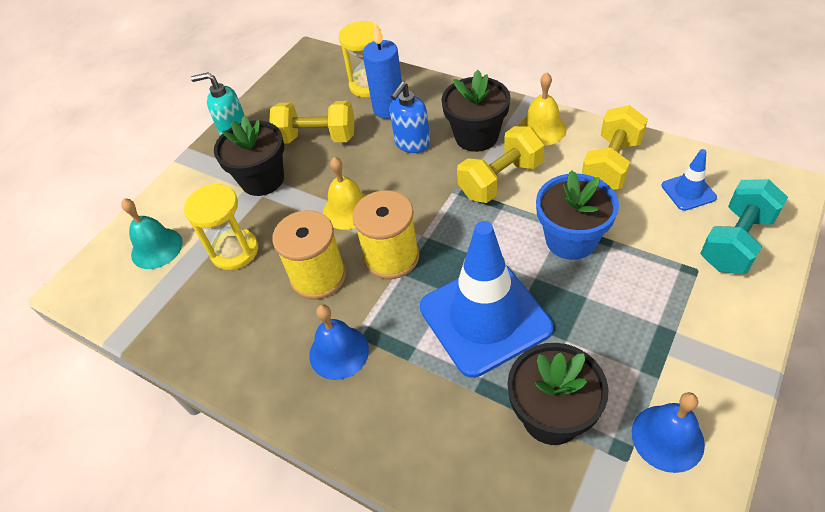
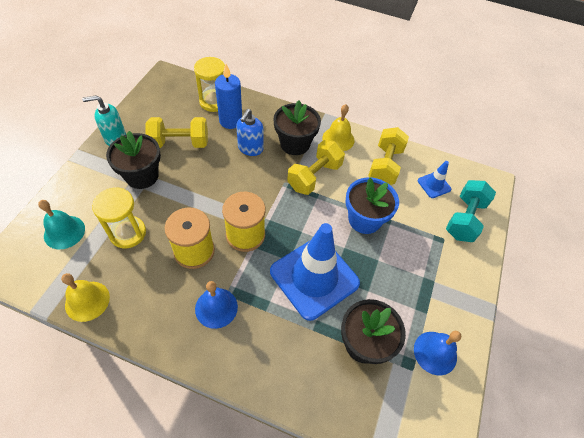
camera: 20 degrees left, 5 degrees up
yellow bell [323,157,366,230] -> yellow bell moved to [61,273,110,322]

